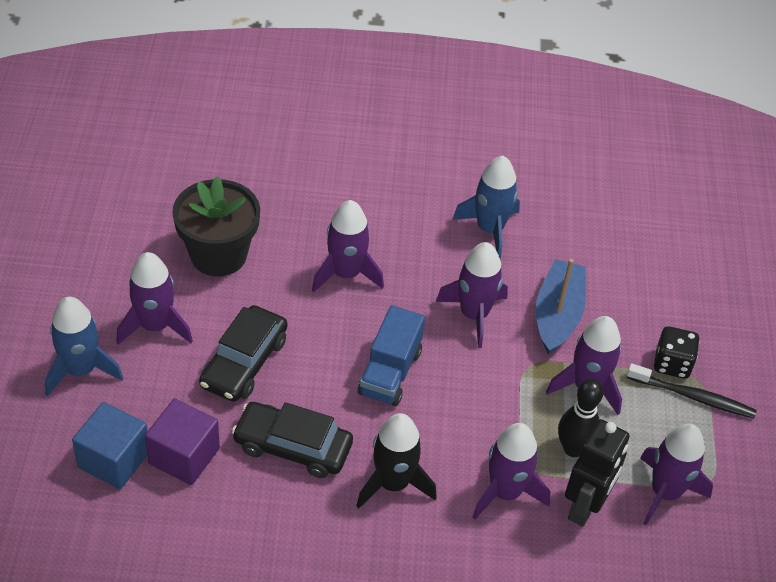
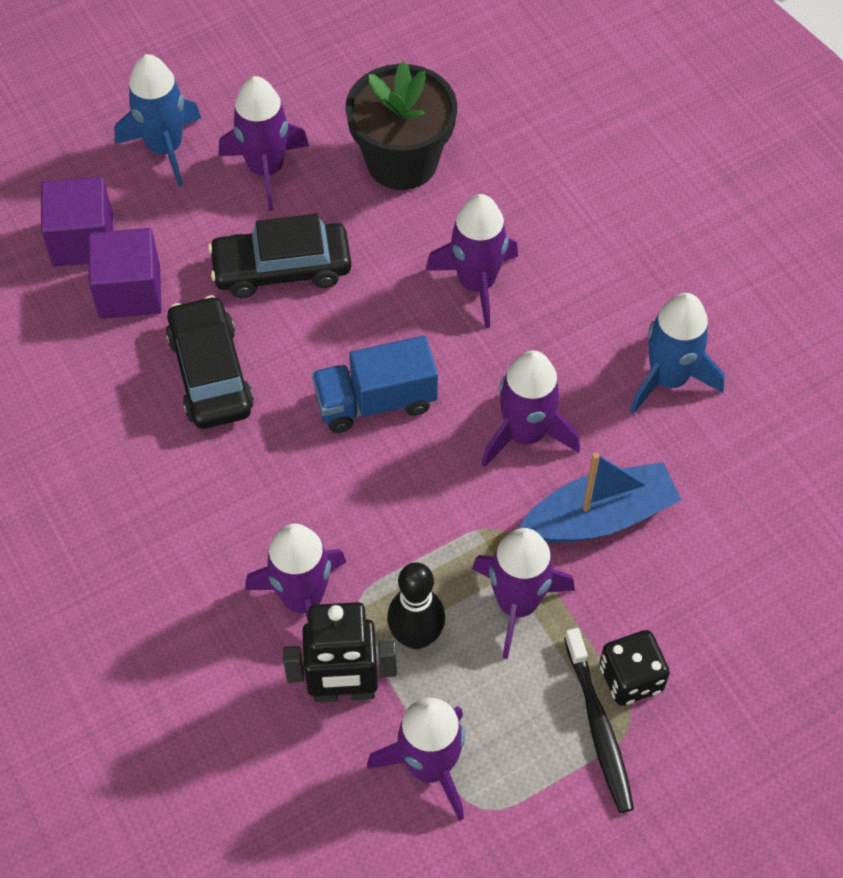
camera: 60 degrees right, 10 degrees up
blue cube [72,402,147,489] -> purple cube [41,177,113,267]
black rocket [356,413,437,508] -> none

